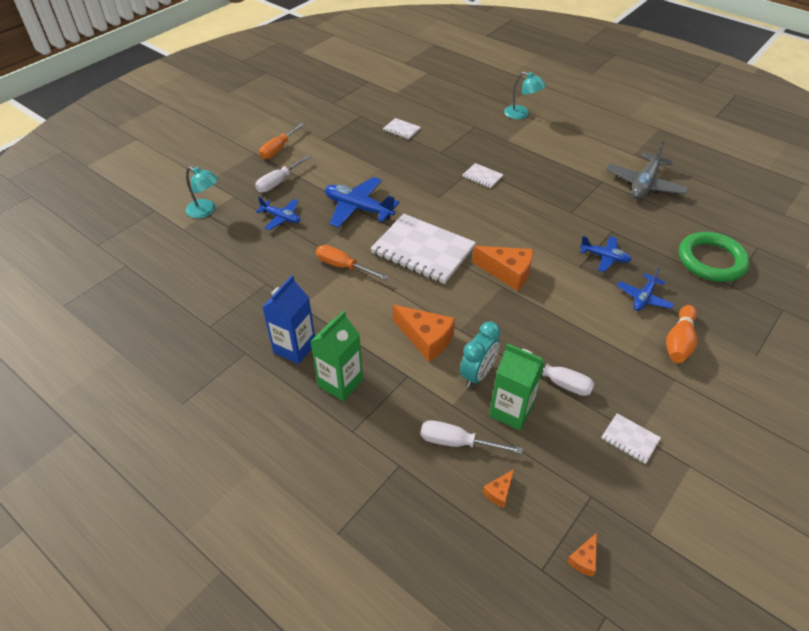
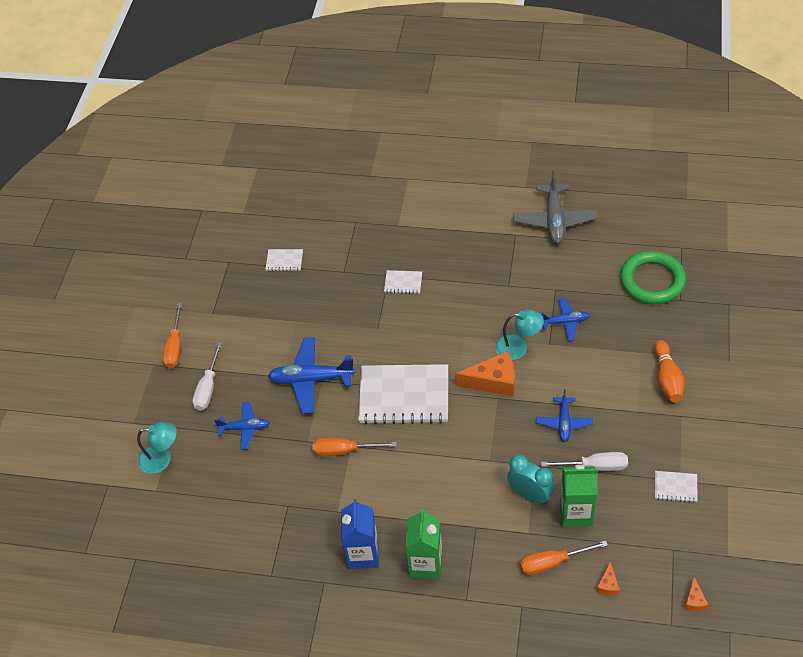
camera: 25 degrees left, 5 degrees up
orange cheese [393,305,455,361] -> none
white screwdriver [421,420,523,454] -> orange screwdriver [520,540,608,575]
turquoise clock [460,321,501,388] -> turquoise clock turned 60 degrees counterclockwise [507,455,555,504]
turquoise lamp [504,72,546,119] -> turquoise lamp moved to [495,309,544,360]
blue plane [617,268,674,311] -> blue plane moved to [536,389,593,442]

